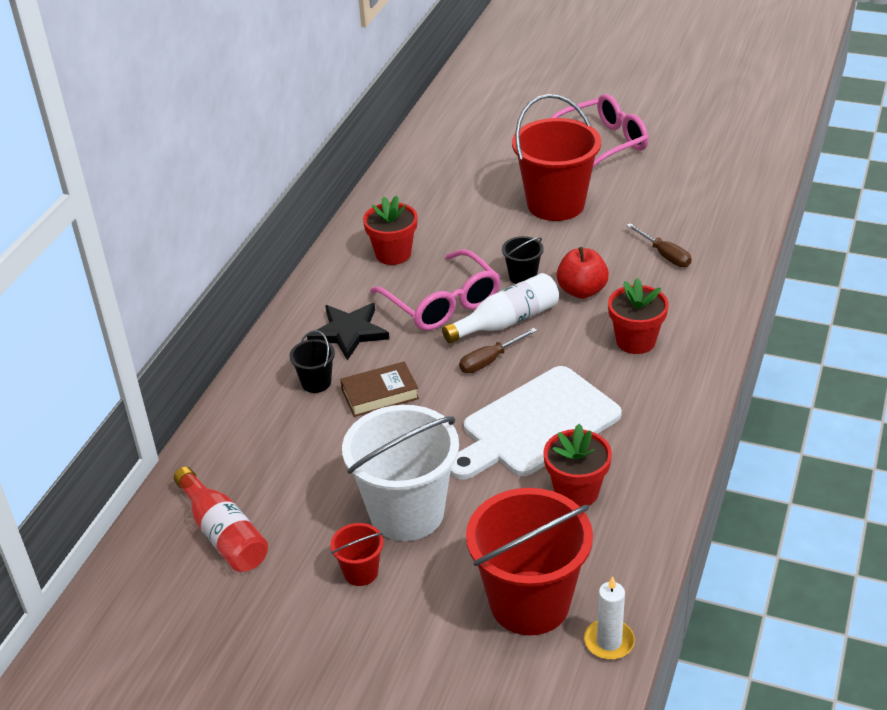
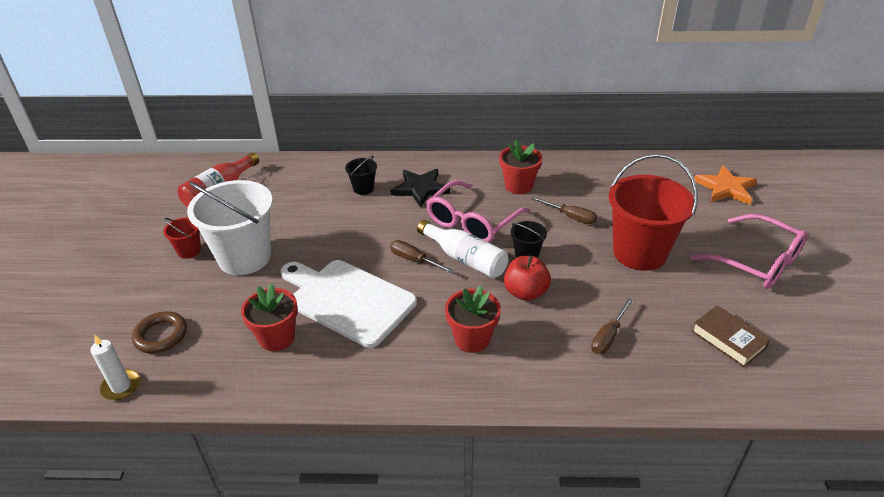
camera: 70 degrees right, 0 degrees up
brown book [340,362,419,417] -> brown book moved to [691,305,771,367]
red bucket [466,488,593,635] -> brown ring [132,311,187,353]
none -> brown screwdriver [531,197,597,224]
none -> orange star [694,165,757,205]

